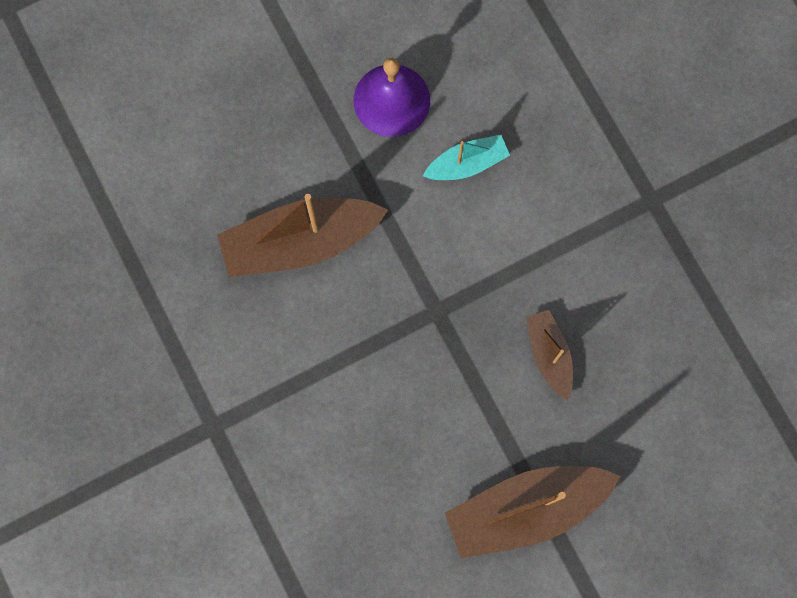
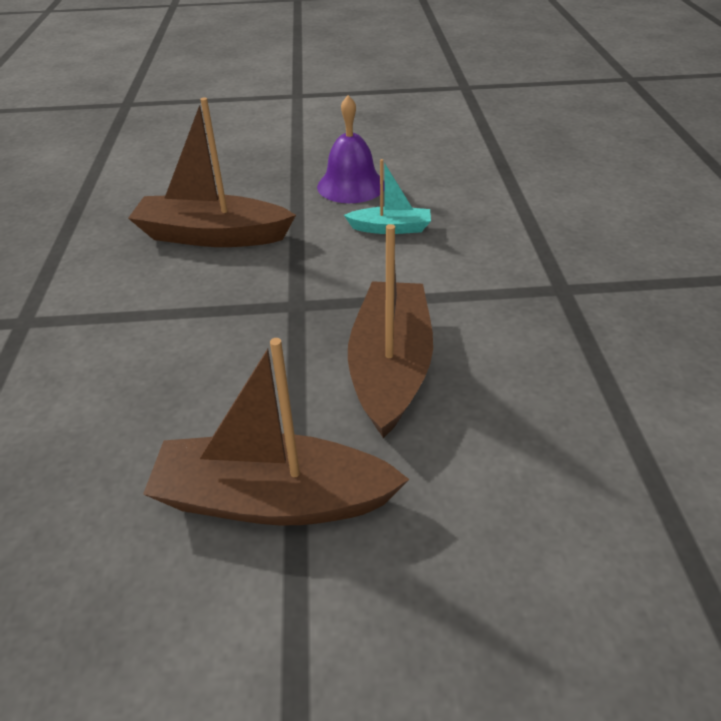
camera: 25 degrees right, 35 degrees down
brown boat [526,310,573,400] -> brown boat [348,224,433,438], size x1.87

